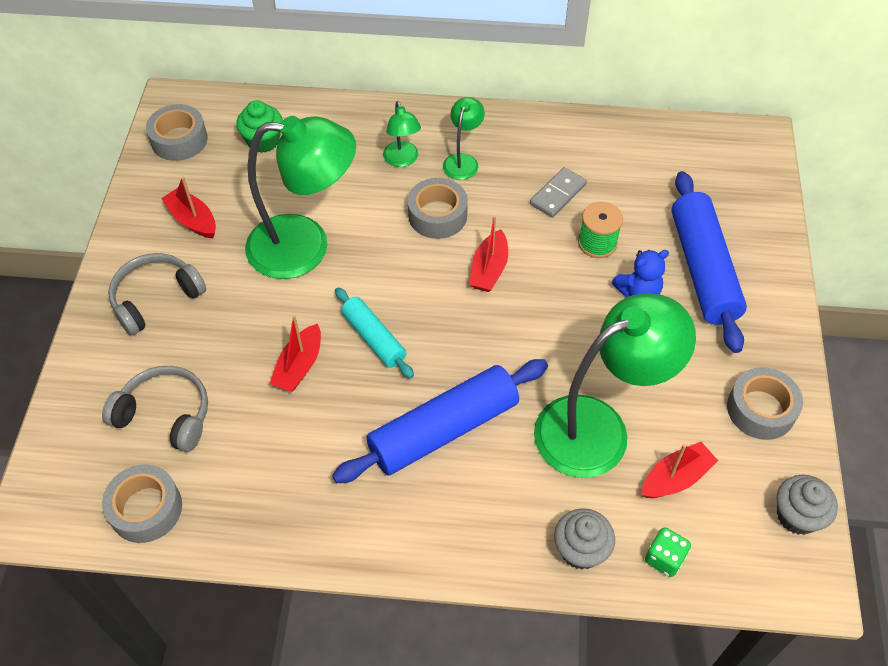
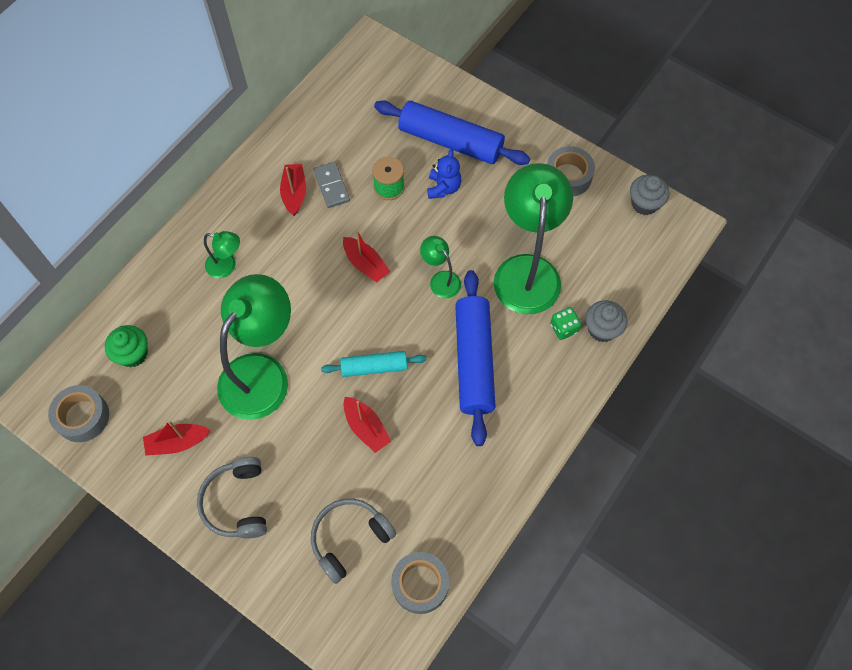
camera: 60 degrees left, 10 degrees up
grey tape [408,178,468,239] -> none
green lamp [443,97,485,180] -> green lamp moved to [420,236,461,298]
red boat [642,442,718,498] -> red boat moved to [280,164,306,216]
green dice [645,527,691,577] -> green dice moved to [550,307,581,340]

